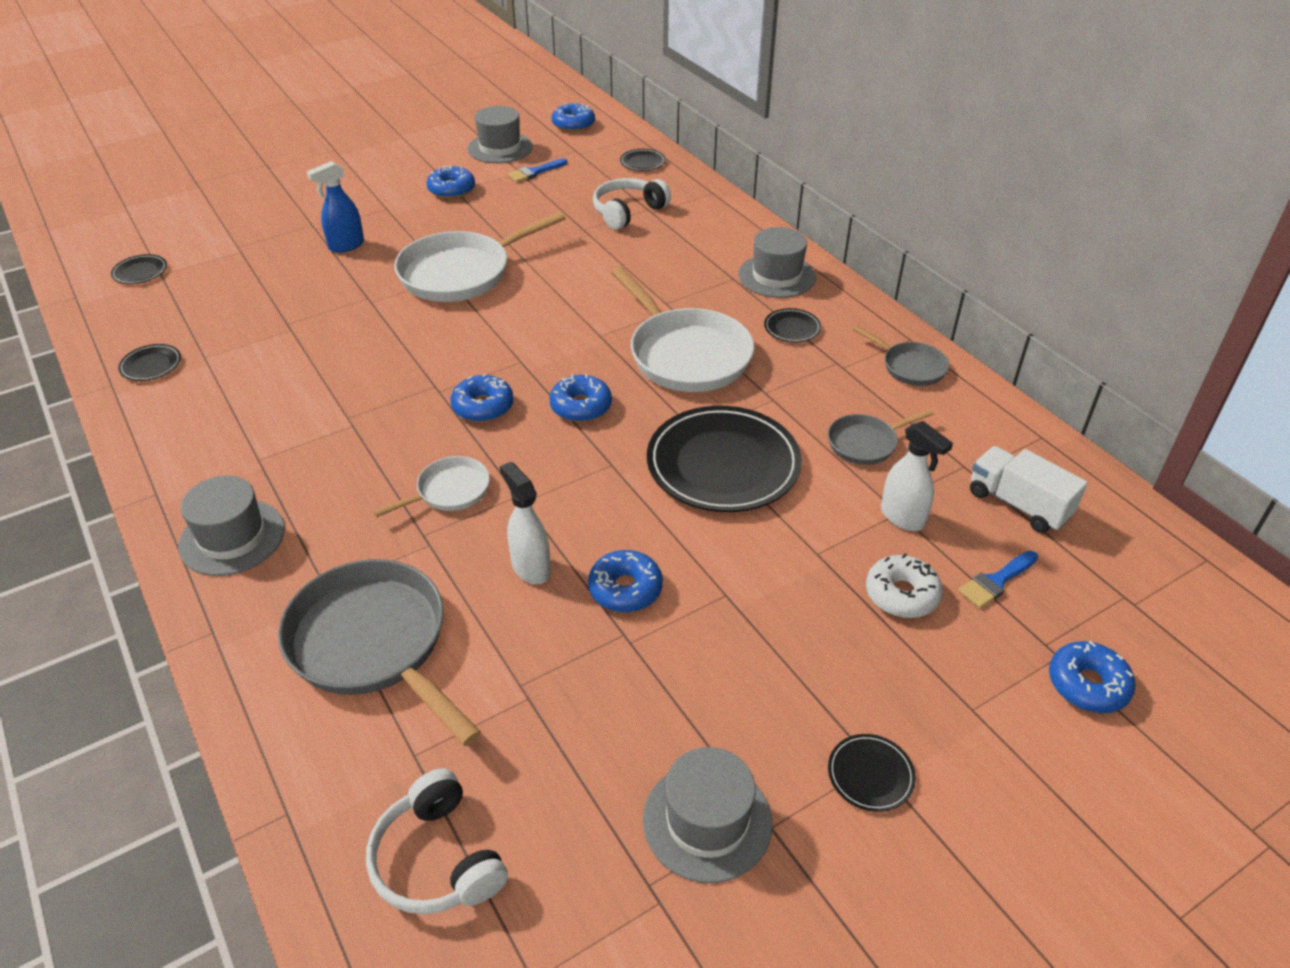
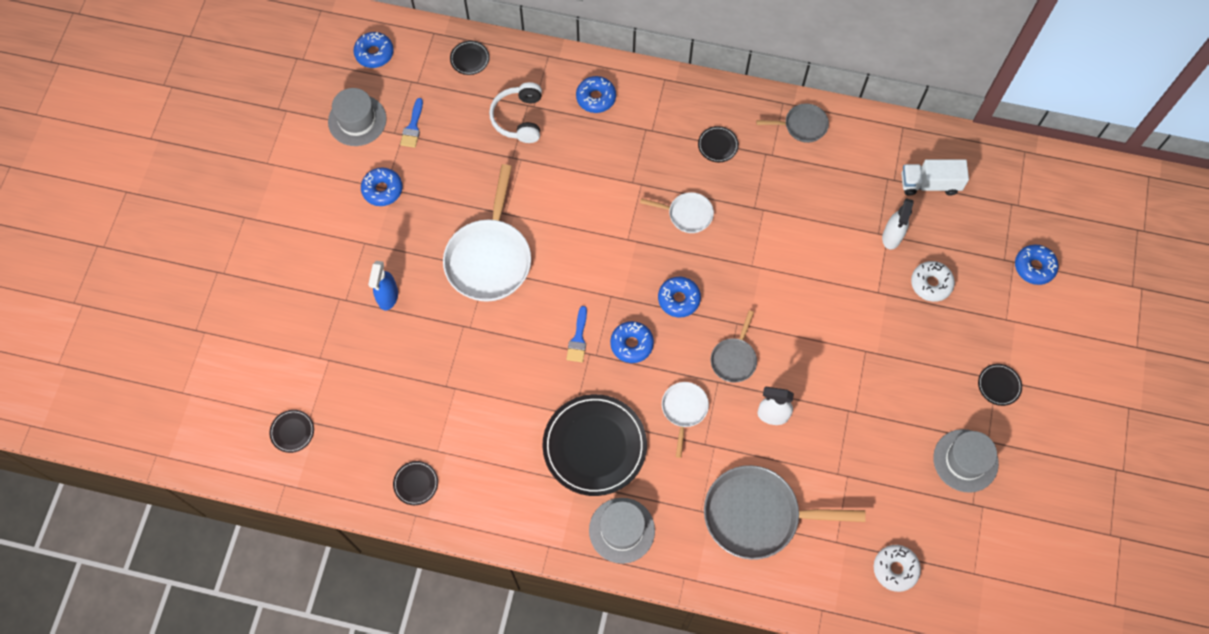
camera: 45 degrees left, 25 degrees up
white headphones [366,768,508,914] -> white donut [874,545,921,592]
blue donut [588,550,663,612] -> blue donut moved to [576,76,616,113]
white pan [611,266,754,392] -> white pan [640,192,714,233], size x0.51
black plate [647,406,802,512] -> black plate moved to [542,394,647,496]
grey hat [738,227,816,298] -> none
grey pan [828,409,934,465] -> grey pan moved to [711,310,757,383]
white spray bottle [881,421,953,531] -> white spray bottle turned 105 degrees clockwise [882,198,914,250]
blue brush [959,551,1038,608] -> blue brush moved to [566,306,587,362]

